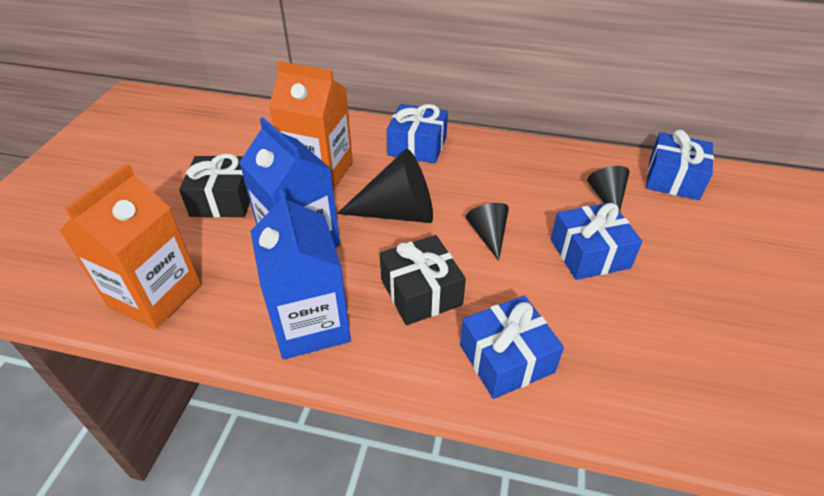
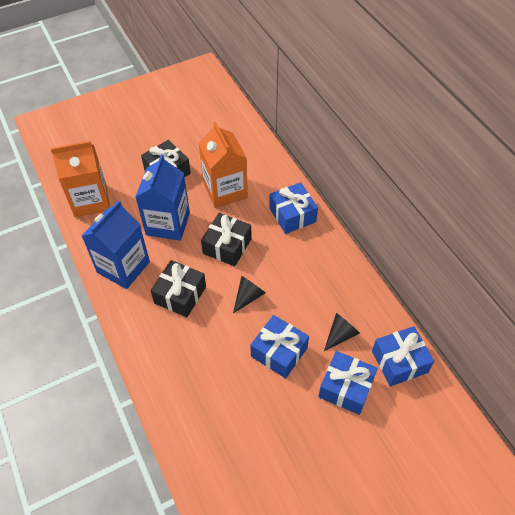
camera: 50 degrees right, 10 degrees up
black cone [337,149,433,223] -> black gift [201,213,252,266]
blue gift [460,296,564,399] -> blue gift moved to [318,351,378,415]

